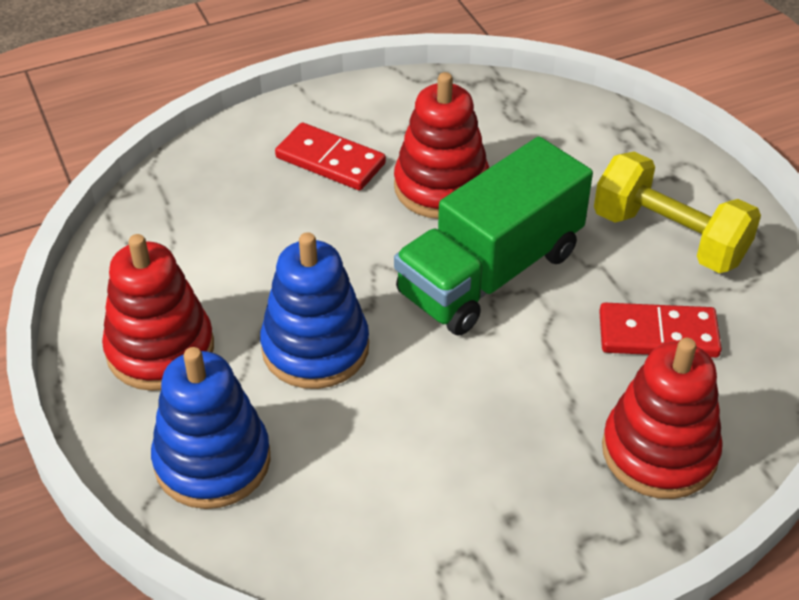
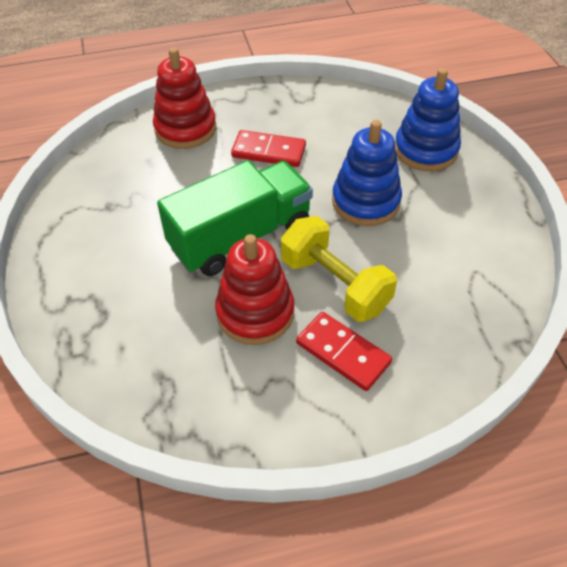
camera: 170 degrees left, 5 degrees up
red stacking toy [102,234,214,391] -> none
yellow dumbbell [594,152,761,273] -> yellow dumbbell moved to [281,216,397,322]
red domino [599,303,722,358] -> red domino moved to [231,130,306,167]

